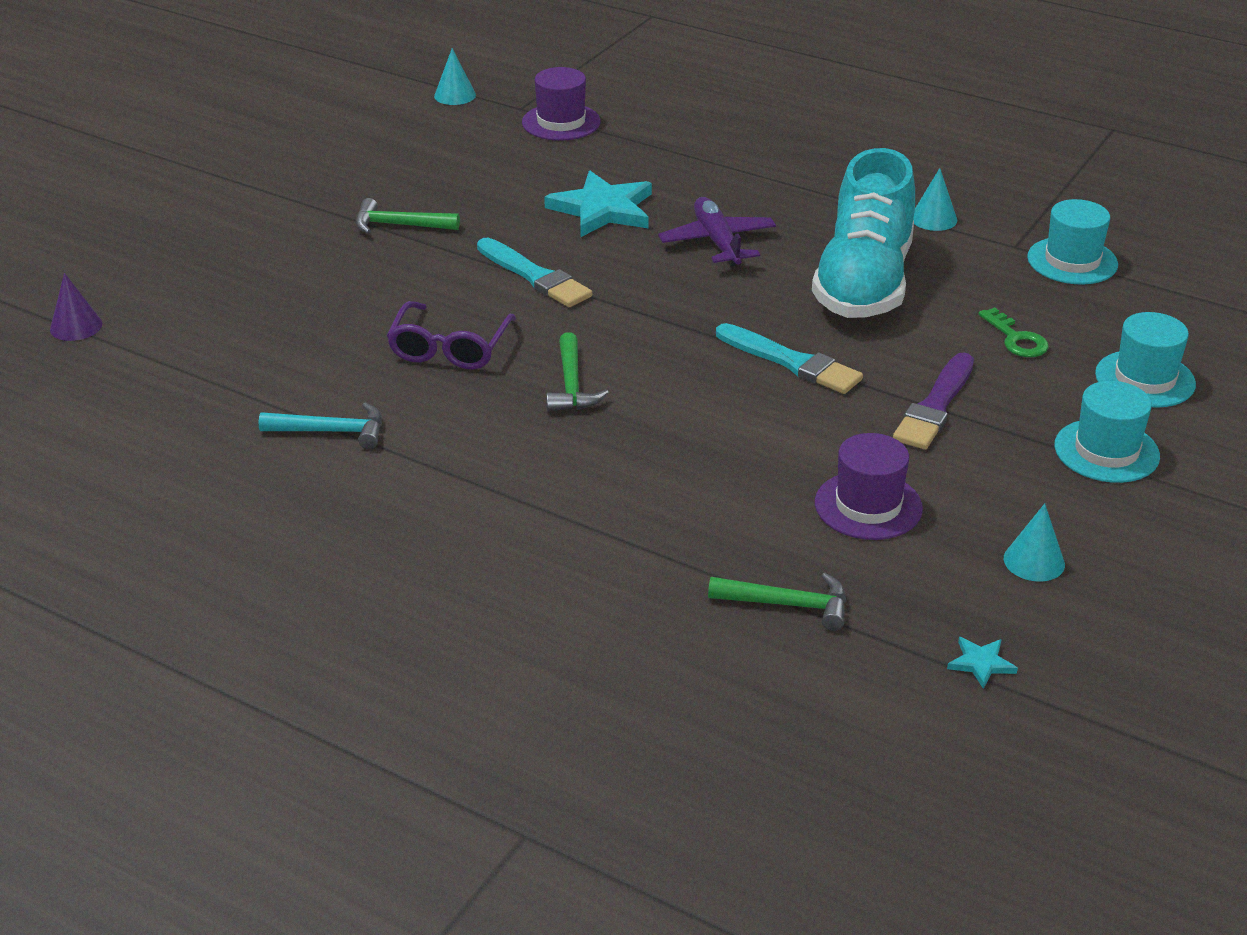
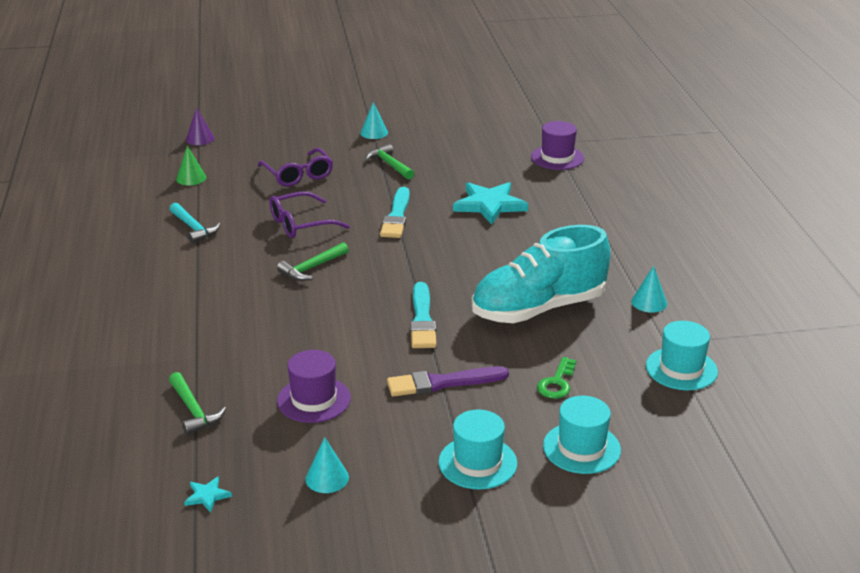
camera: 50 degrees right, 5 degrees down
turquoise cone [434,48,476,105] -> turquoise cone moved to [360,102,388,139]
purple plane [658,197,776,267] -> none
none -> green cone [176,145,206,185]
none -> purple glasses [258,148,333,187]

